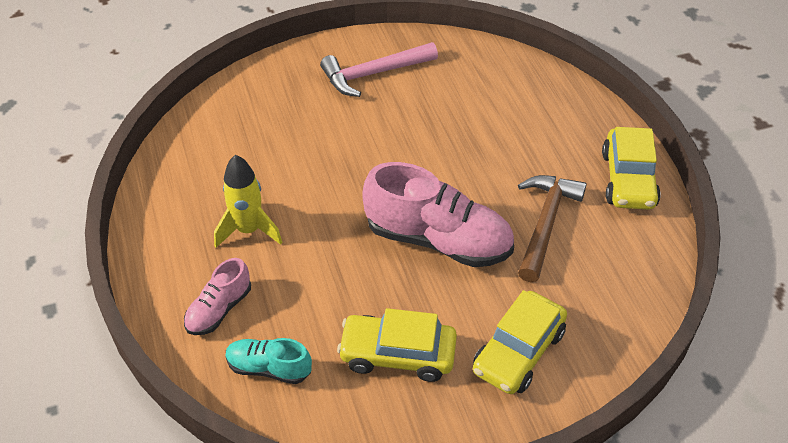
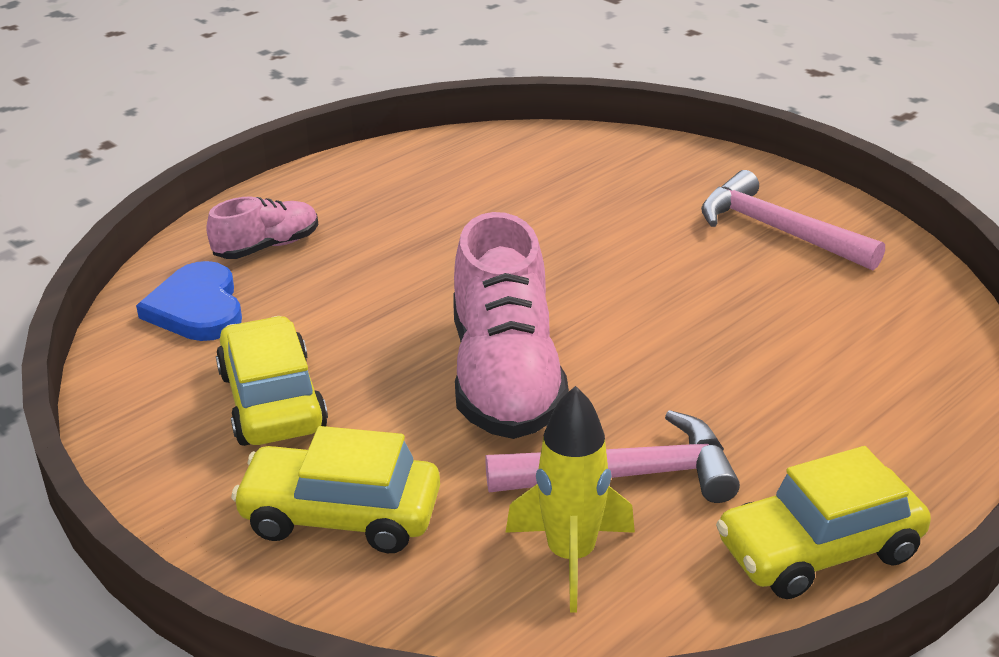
camera: 65 degrees right, 15 degrees down
pink shoe [184,258,251,335] -> pink shoe turned 135 degrees clockwise [206,197,318,259]
yellow rocket [214,155,282,248] -> yellow rocket moved to [505,386,635,613]
turquoise shoe [226,338,312,384] -> blue heart [136,261,242,341]
brown hammer [518,175,587,282] -> pink hammer [485,410,740,503]

